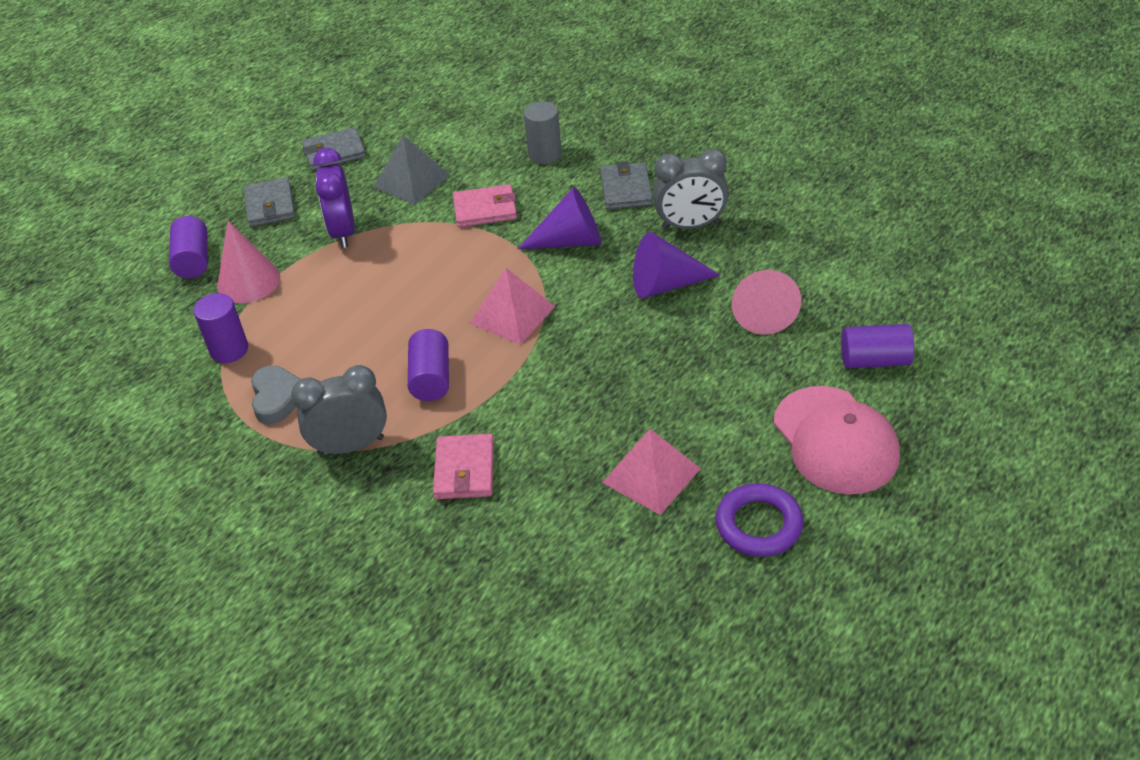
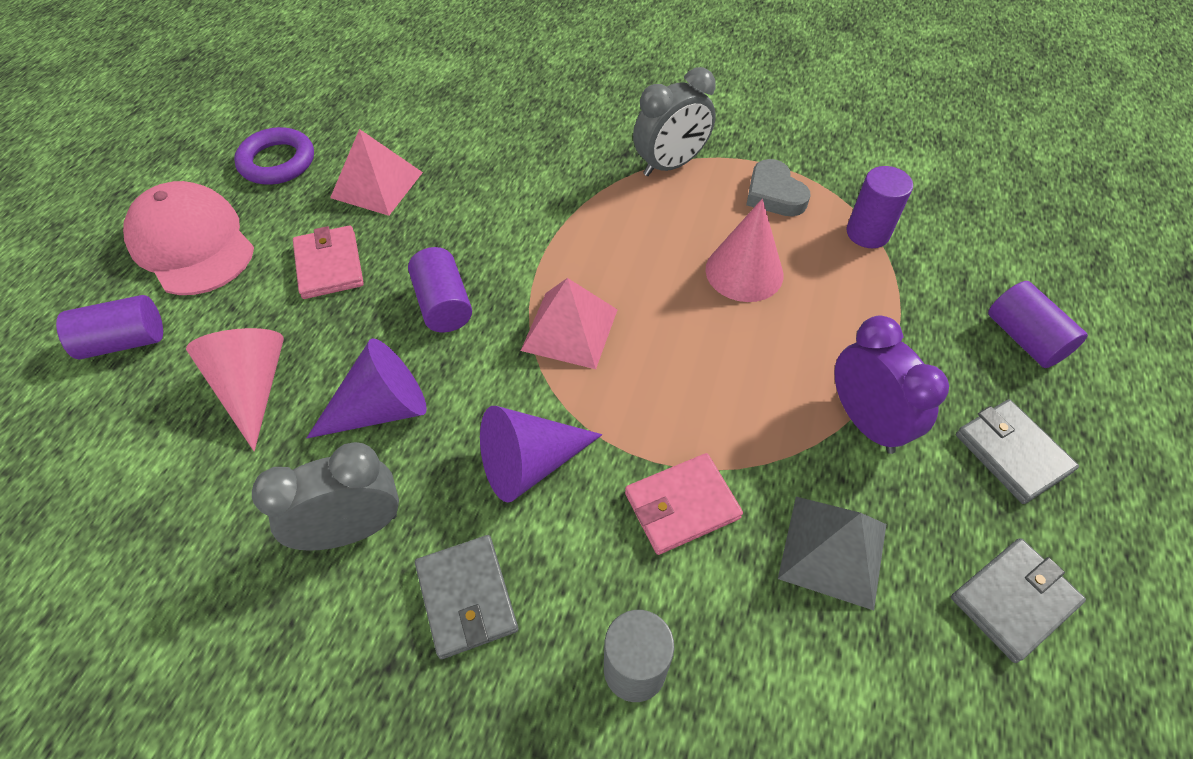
camera: 160 degrees right, 10 degrees up
pink cone [217,220,280,303] -> pink cone moved to [706,199,783,302]
purple cylinder [408,329,449,401] -> purple cylinder moved to [408,247,472,332]
pink wallet [433,434,494,499] -> pink wallet moved to [293,225,364,299]

